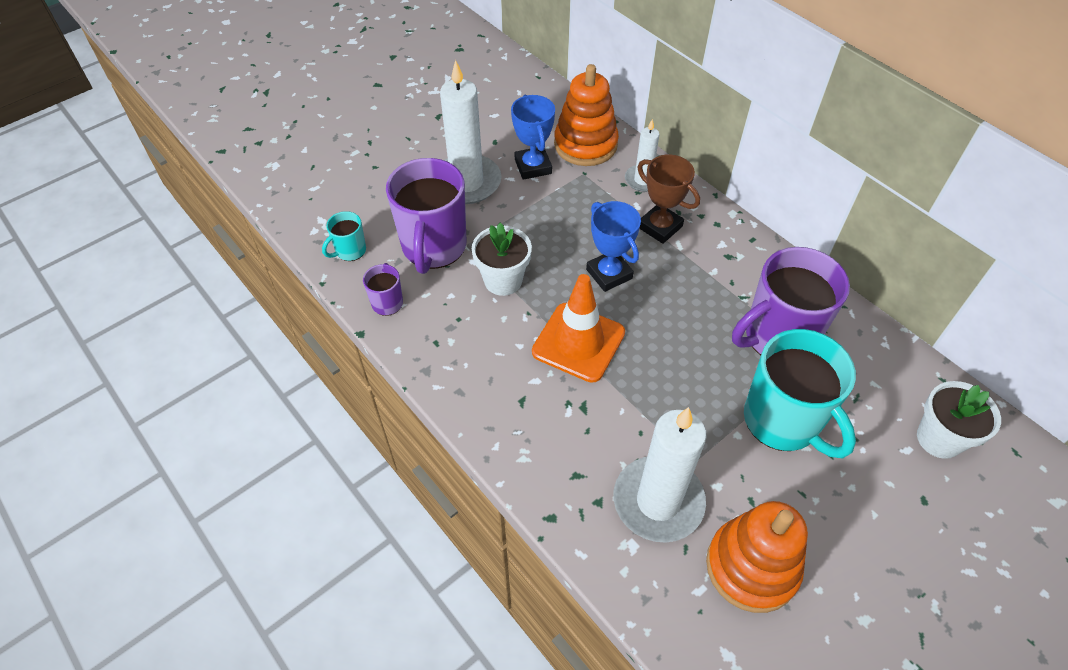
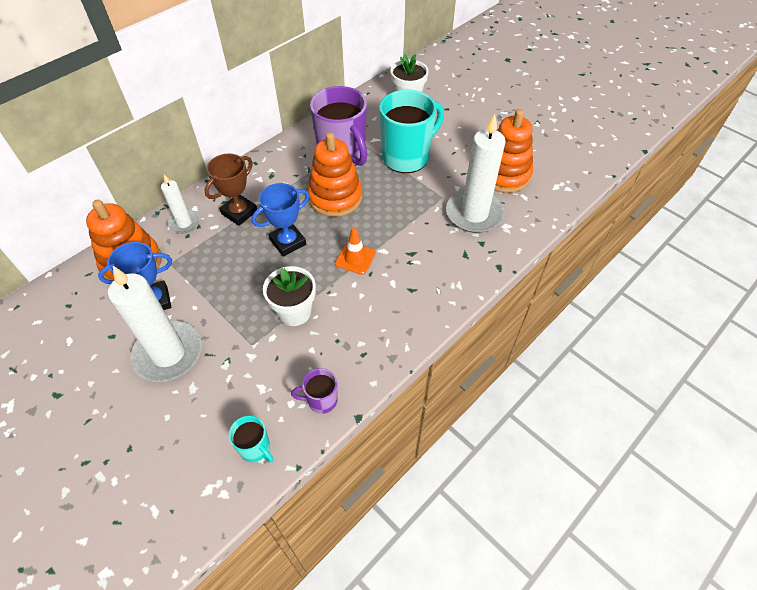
camera: 95 degrees left, 0 degrees up
purple mug [386,158,466,274] -> none
orange traffic cone [532,274,625,383] -> orange traffic cone [335,227,376,275], size x0.57
none -> orange stacking toy [307,132,362,217]

